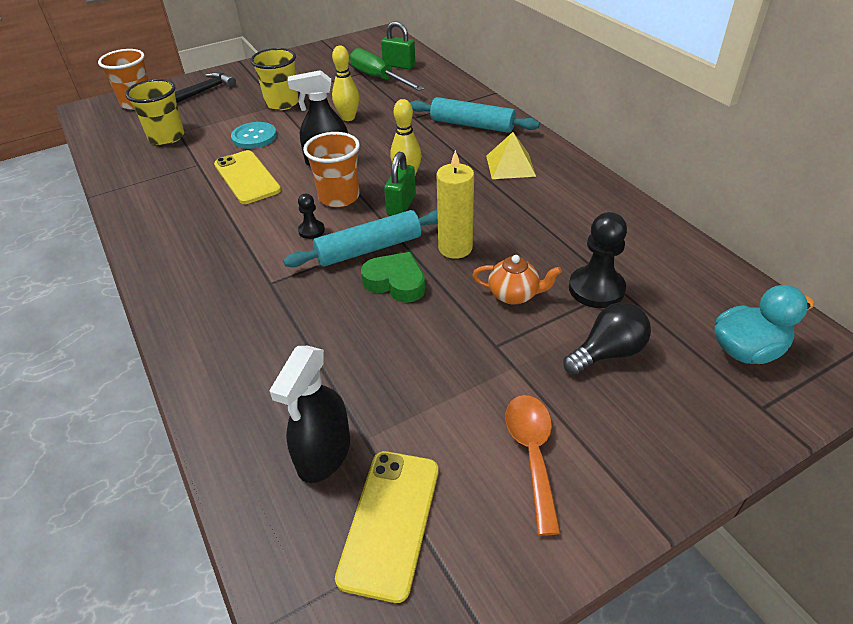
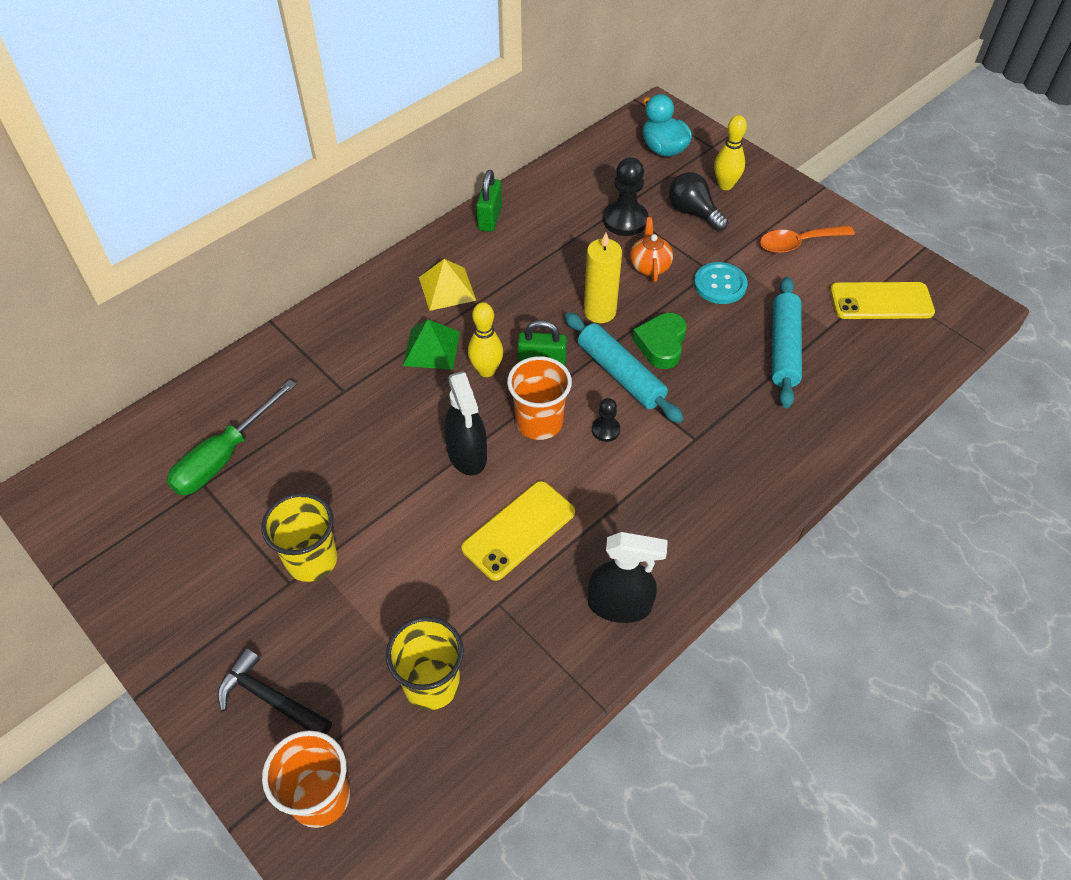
camera: 105 degrees left, 10 degrees up
turquoise button [231,122,277,149] -> turquoise button moved to [694,262,748,304]
black spray bottle [269,346,350,483] -> black spray bottle moved to [588,532,668,623]
yellow bowling pin [332,46,359,121] -> yellow bowling pin moved to [714,115,747,190]
green padlock [381,21,415,70] -> green padlock moved to [476,170,502,232]
turquoise rolling pin [410,97,540,133] -> turquoise rolling pin moved to [772,277,802,408]
none -> green pyramid [403,319,460,370]

